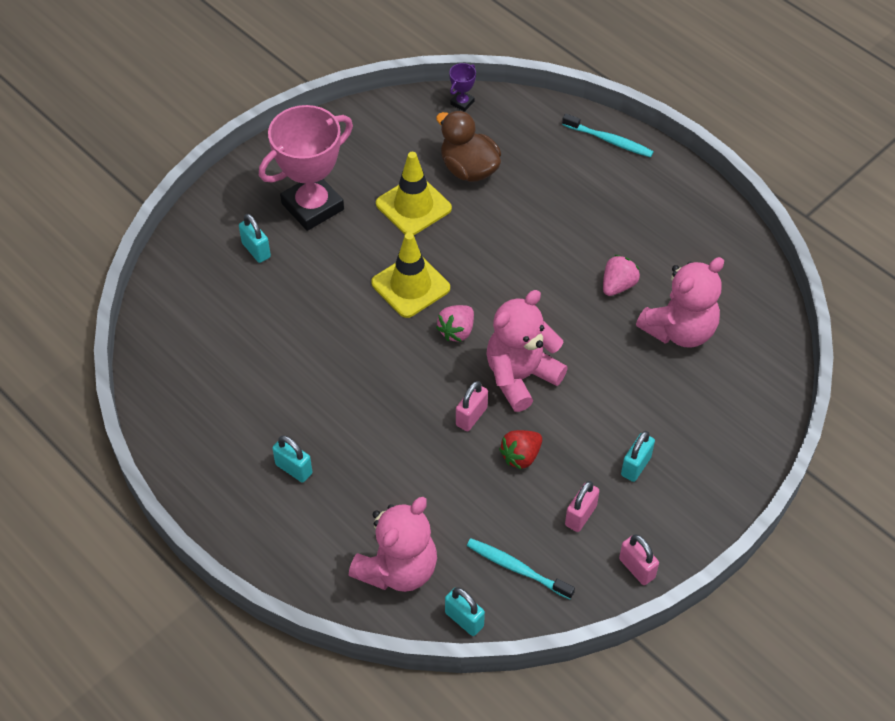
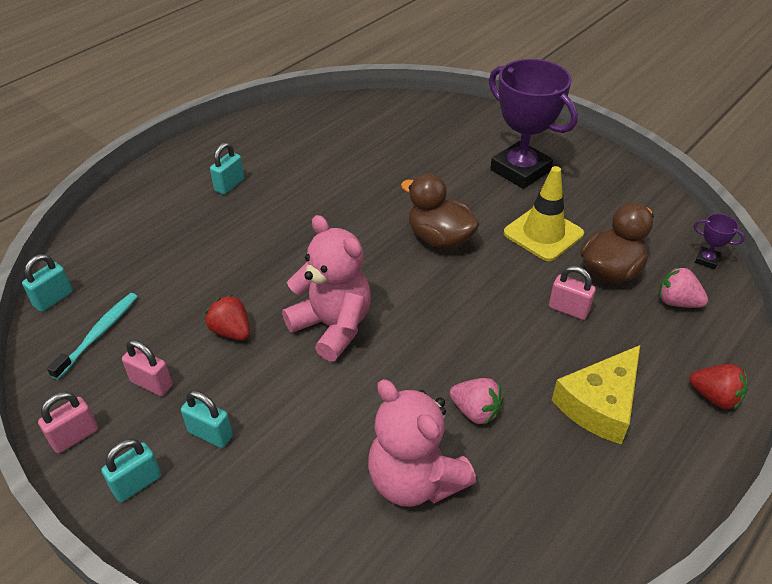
camera: 85 degrees right, 10 degrees down
turquoise padlock [239,214,271,263] -> turquoise padlock moved to [101,439,161,502]
pink trophy [259,105,353,231] -> purple trophy [489,59,578,189]
pink teddy bear [349,497,437,592] -> none
yellow traffic cone [371,232,450,318] -> brown duck [401,173,480,249]
pink strawberry [436,305,474,342] -> pink strawberry moved to [659,266,708,308]
pink padlock [456,381,488,431] -> pink padlock moved to [549,266,596,320]
turquoise toothbrush [562,114,654,157] -> red strawberry [690,364,748,410]
none -> yellow cheese [552,345,640,444]

